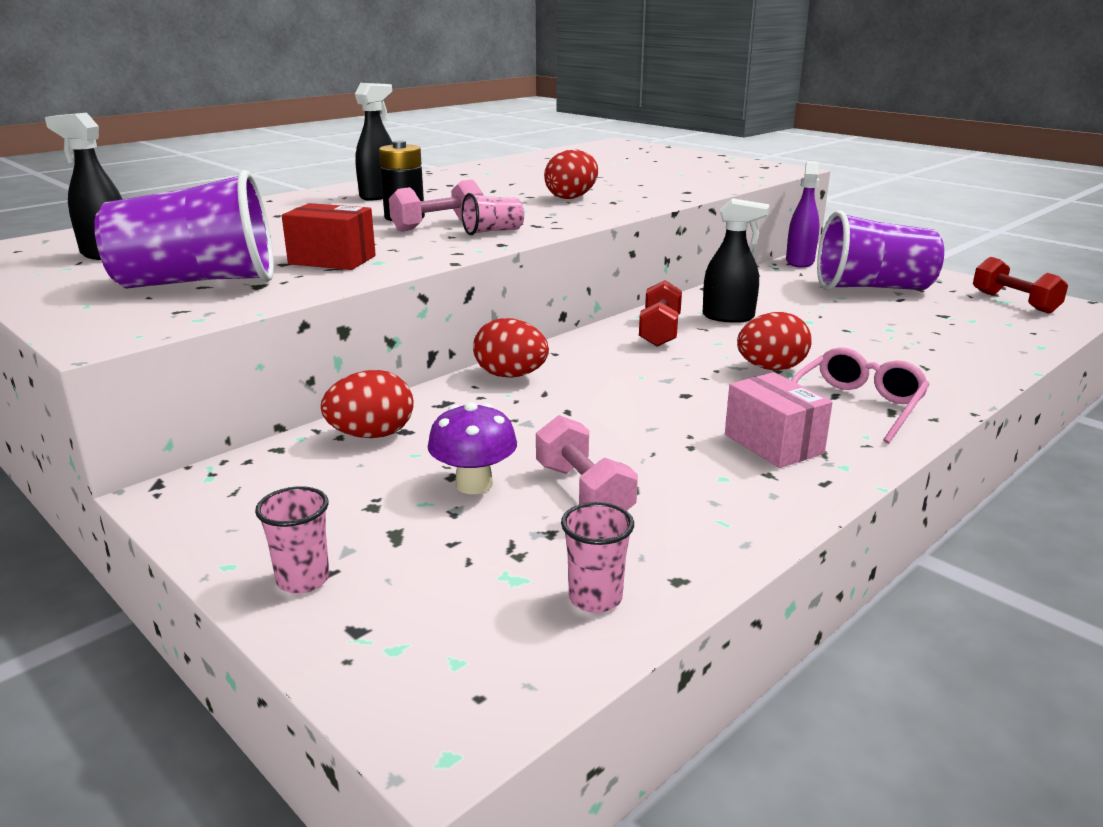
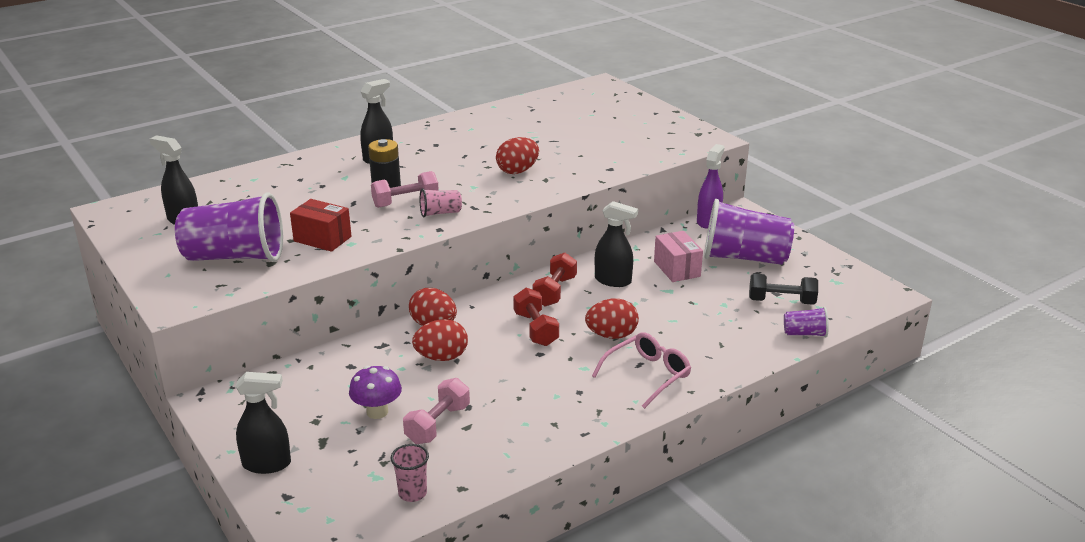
camera: 10 degrees right, 5 degrees up
pink cup [255,486,329,594] -> black spray bottle [235,372,291,474]
red egg [321,370,414,438] -> red egg moved to [412,319,468,361]
pink dumbbell [536,415,638,511] -> pink dumbbell turned 45 degrees clockwise [403,378,470,444]
pink box [725,372,833,468] -> pink box moved to [654,231,703,282]
red dumbbell [973,257,1068,314] -> red dumbbell moved to [513,288,559,346]
none -> black dumbbell [749,274,818,305]
none -> purple cup [784,307,829,337]

